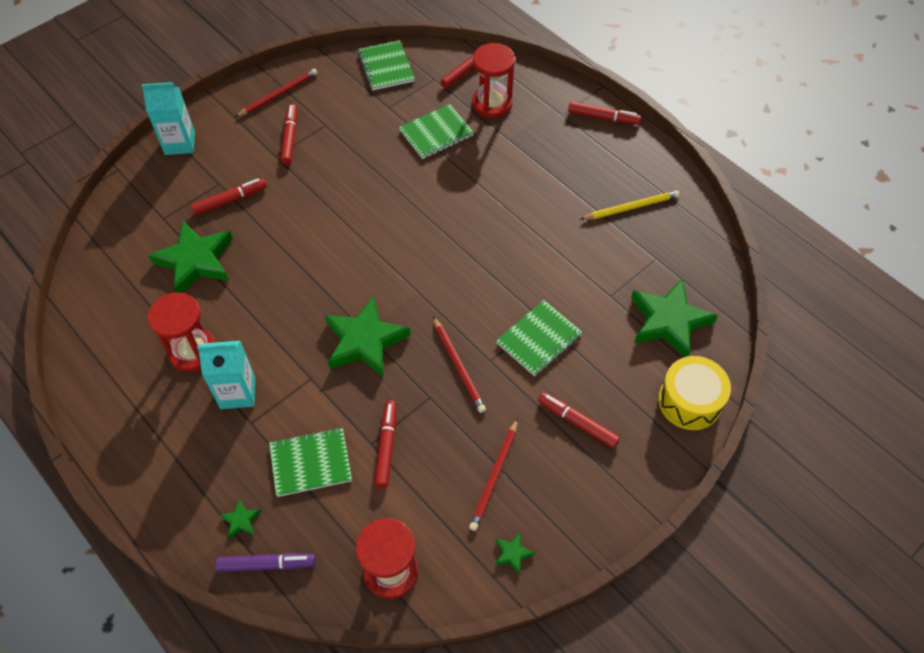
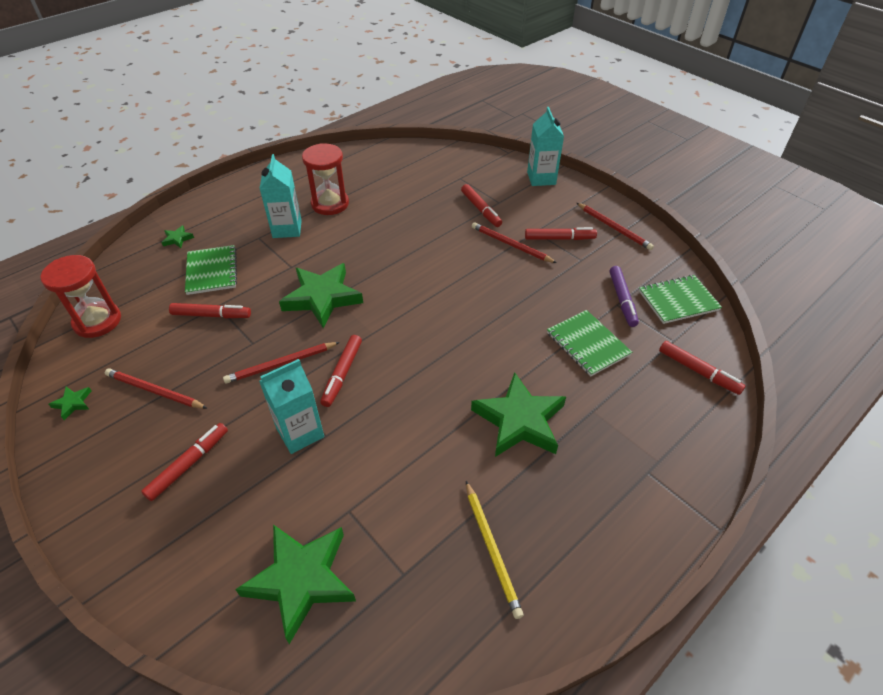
camera: 90 degrees right, 10 degrees down
green star [148,221,233,293] -> green star moved to [471,372,566,457]
purple marker [216,553,316,572] -> purple marker moved to [610,266,639,327]
red hourglass [472,43,515,118] -> none
green notebook [496,300,582,376] -> turquoise carton [259,359,324,454]
red marker [568,102,641,125] -> red marker moved to [320,335,362,407]
yellow drum [658,356,731,430] -> none
none -> red pencil [472,222,557,263]

